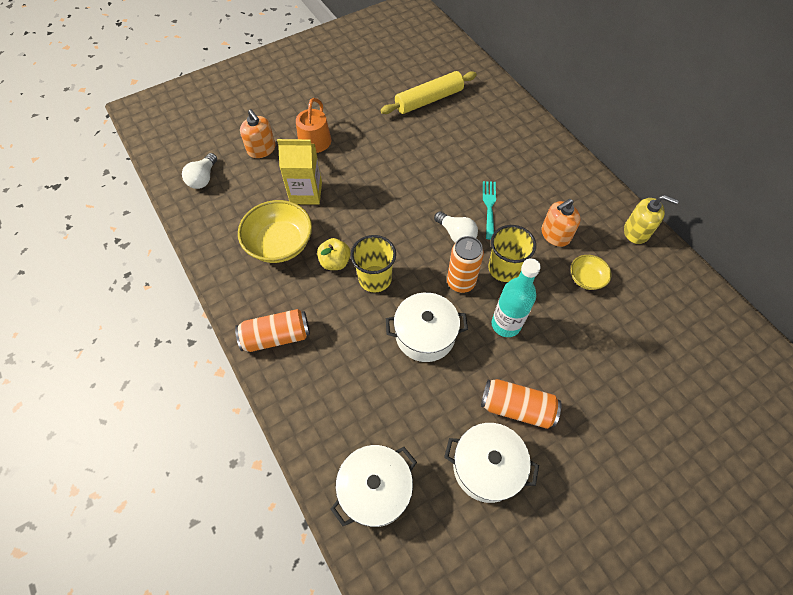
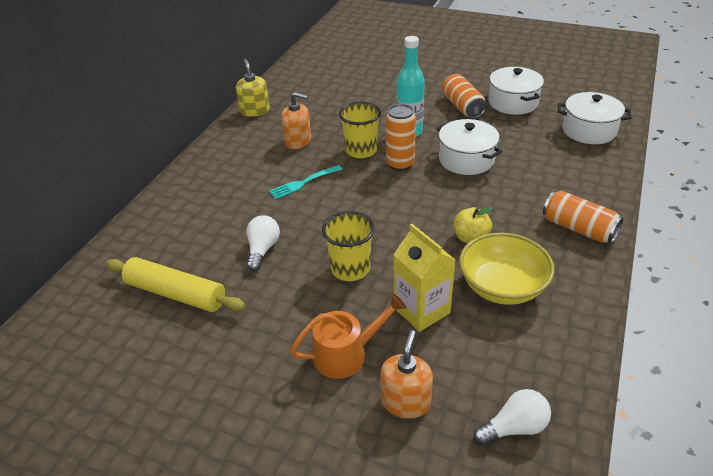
camera: 125 degrees left, 20 degrees down
yellow cup [350,235,396,293] -> yellow cup moved to [322,211,375,281]
white light bulb [434,211,478,243] -> white light bulb moved to [247,215,280,271]
yellow bowl [571,255,612,290] -> none

